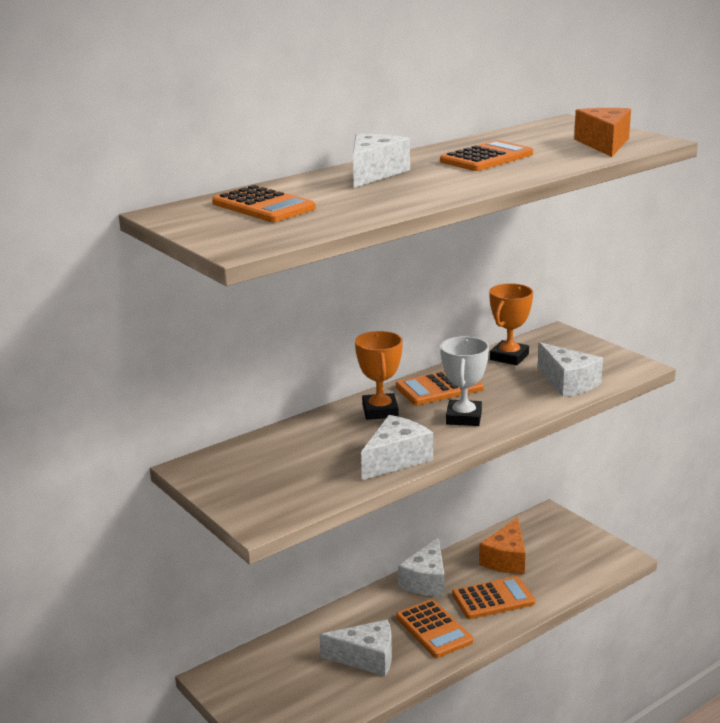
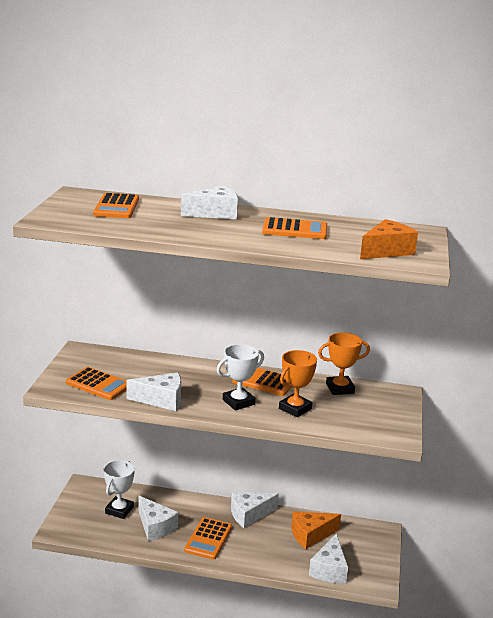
camera: 45 degrees right, 0 degrees up
orange trophy [355,331,403,420] -> orange trophy moved to [279,350,317,417]
orange calculator [452,576,535,619] -> orange calculator moved to [66,367,127,400]
white cheese [538,342,603,397] -> white cheese moved to [309,533,348,583]
none -> white trophy [104,460,135,519]

